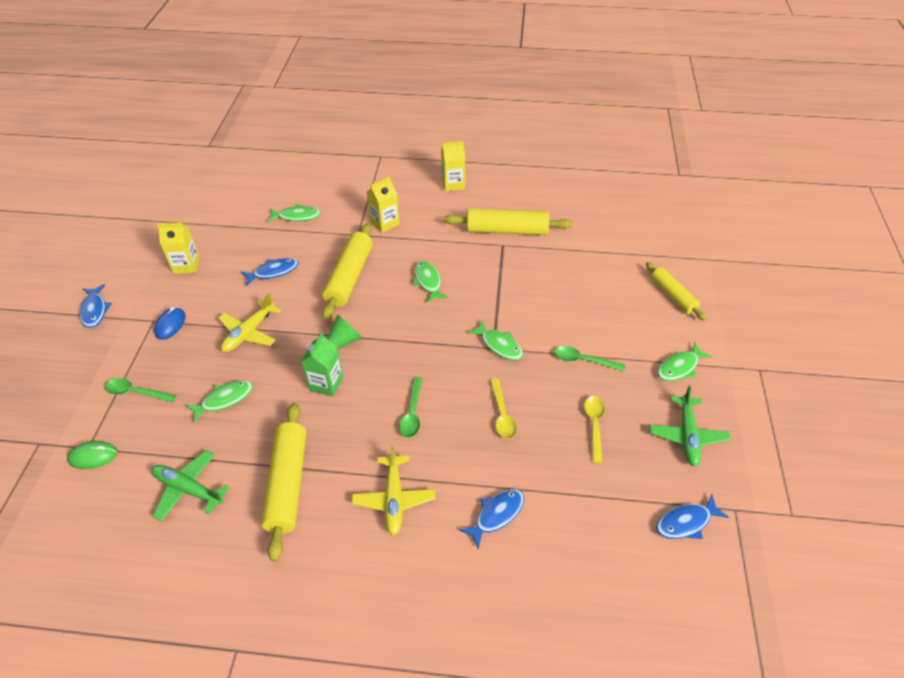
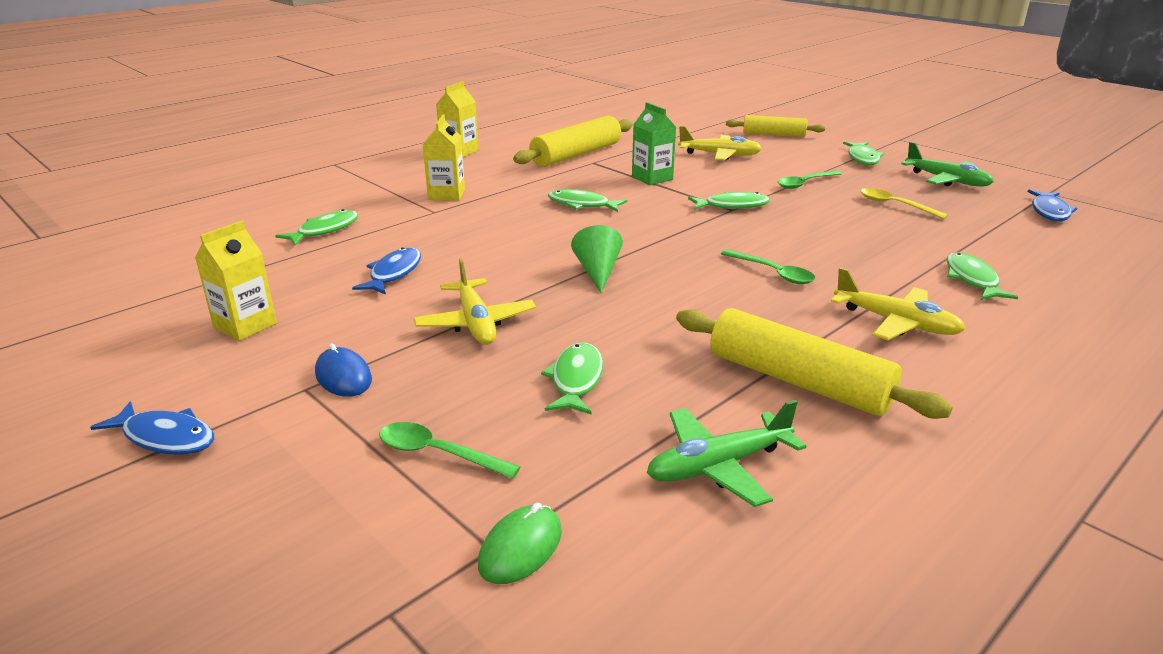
camera: 50 degrees left, 20 degrees down
green spoon [105,378,176,402] -> green spoon turned 60 degrees clockwise [380,422,520,479]
green carton [301,333,343,396] -> green carton moved to [632,102,677,185]
yellow rolling pin [322,223,373,320] -> none
blue fish [459,489,524,550] -> green fish [946,252,1018,300]
yellow spoon [490,378,517,439] -> none
none -> yellow plane [678,126,762,160]

